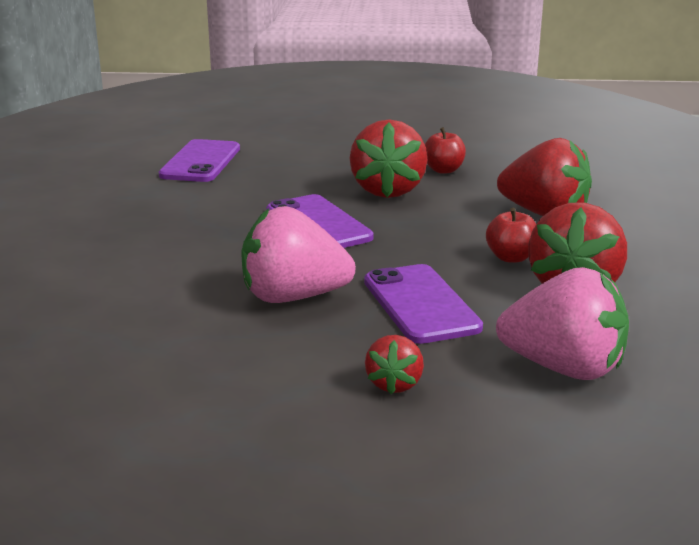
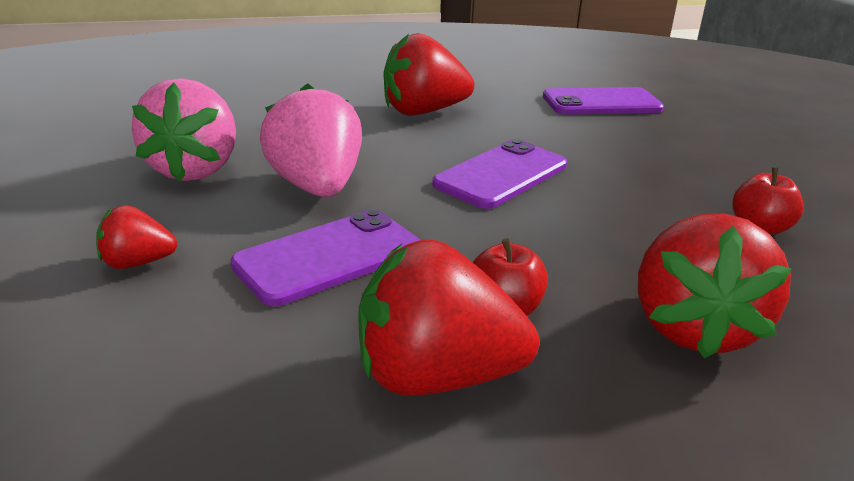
camera: 70 degrees right, 5 degrees up
red strawberry [350,119,427,198] -> red strawberry moved to [383,33,474,116]
pink strawberry [496,267,629,380] -> pink strawberry moved to [132,78,236,182]

